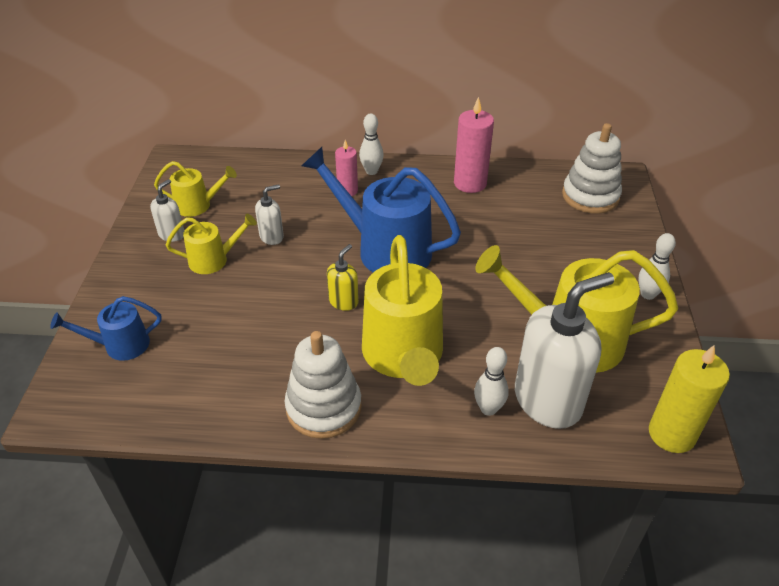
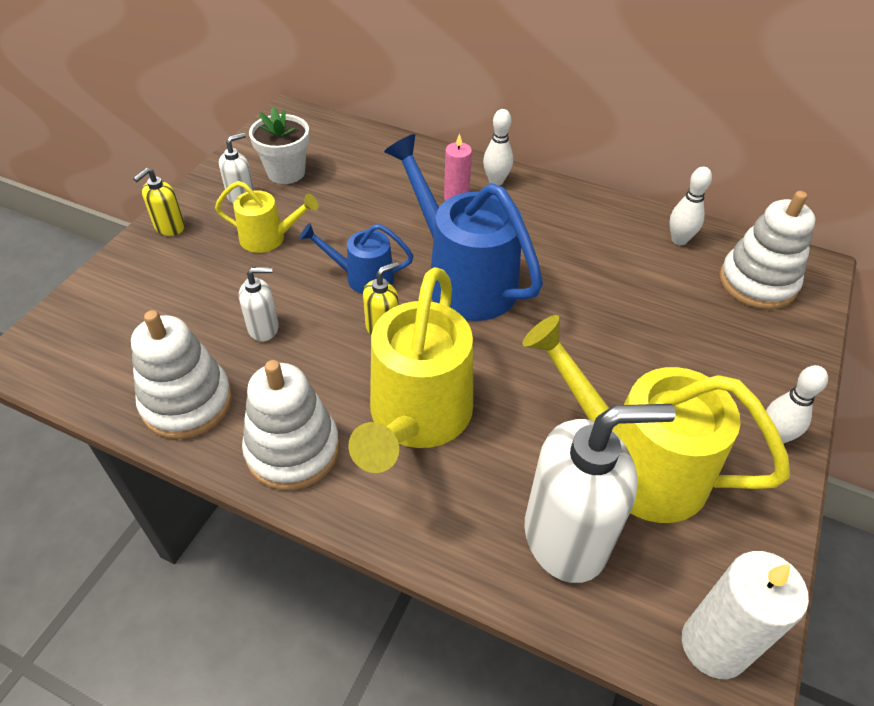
camera: 20 degrees right, 5 degrees up
blue watering can [50,296,161,361] -> blue watering can moved to [300,223,413,294]
yellow watering can [154,161,237,217] -> white flower pot [249,107,309,184]
white soap dispenser [255,184,284,245] -> white soap dispenser moved to [239,267,279,341]
pink candle [454,97,494,193] -> none
white bowling pin [474,347,509,416] -> white bowling pin moved to [669,167,712,245]
yellow candle [649,345,730,453] -> white candle [682,551,809,679]
none -> white stacking toy [131,310,232,439]
none -> yellow soap dispenser [133,168,185,236]

